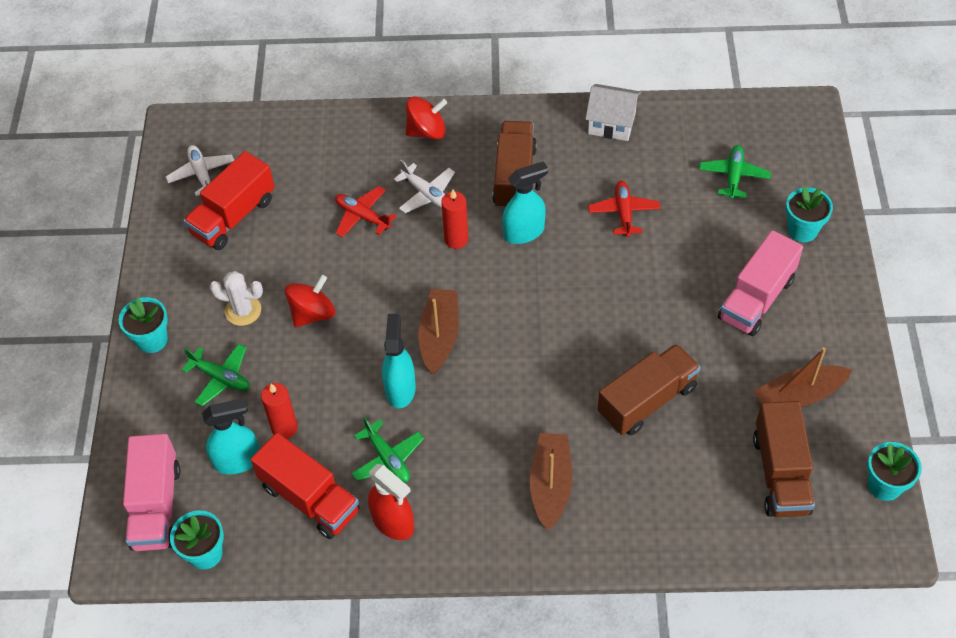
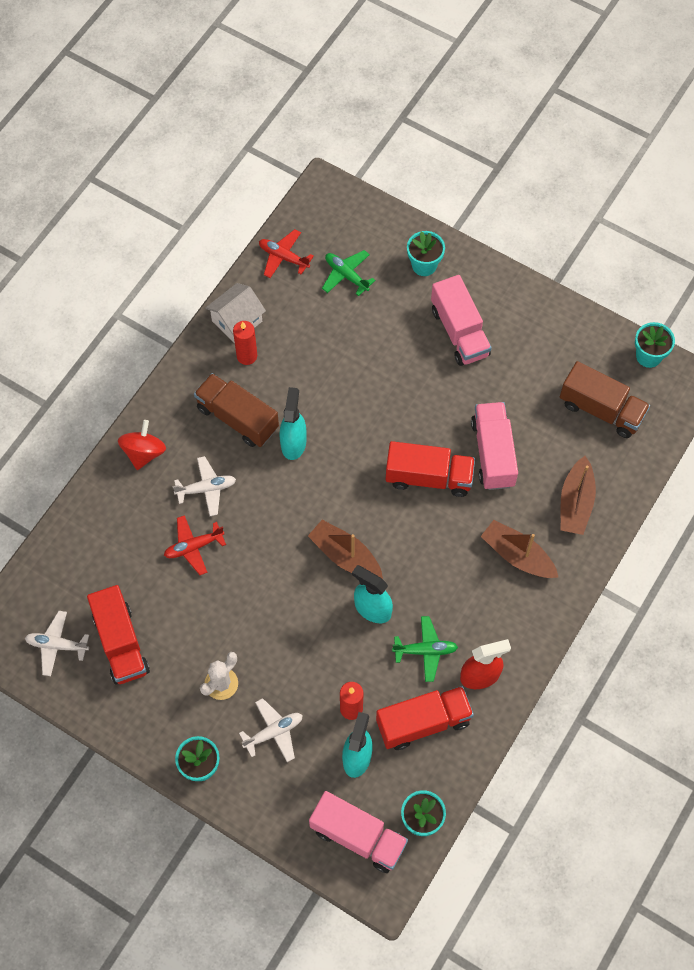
camera: 60 degrees left, 10 degrees up
green plane [182,344,249,406] -> white plane [239,698,303,762]
red spinning top [285,275,335,327] -> none
red candle [441,189,468,249] -> red candle moved to [233,321,257,365]
red plane [588,181,660,237] -> red plane moved to [259,229,314,278]
brown truck [597,344,701,435] -> pink truck [471,402,518,490]
brown boat [754,347,852,407] -> brown boat moved to [561,456,596,535]
none -> red truck [386,441,475,497]

